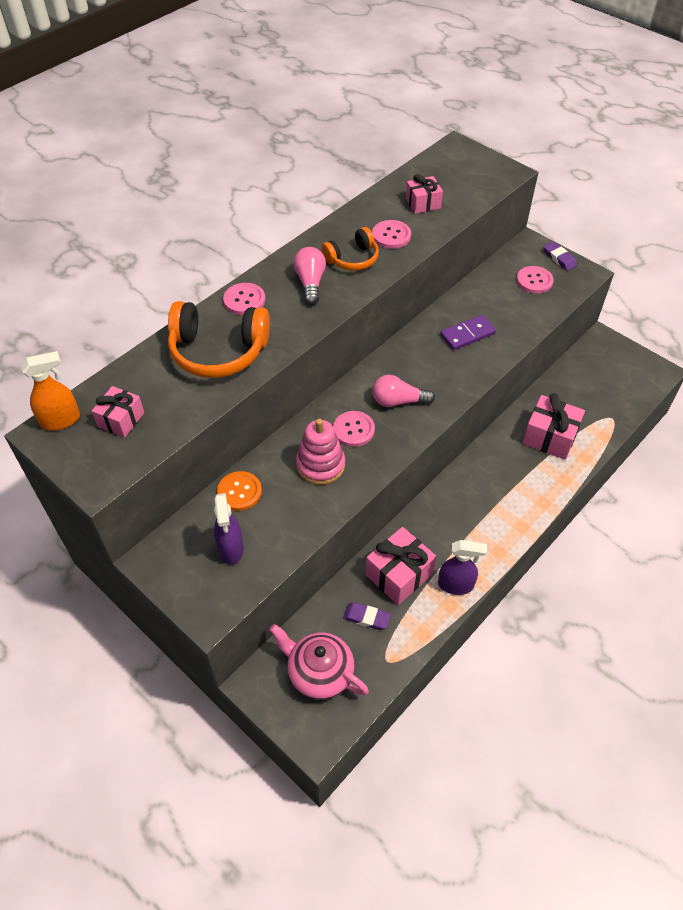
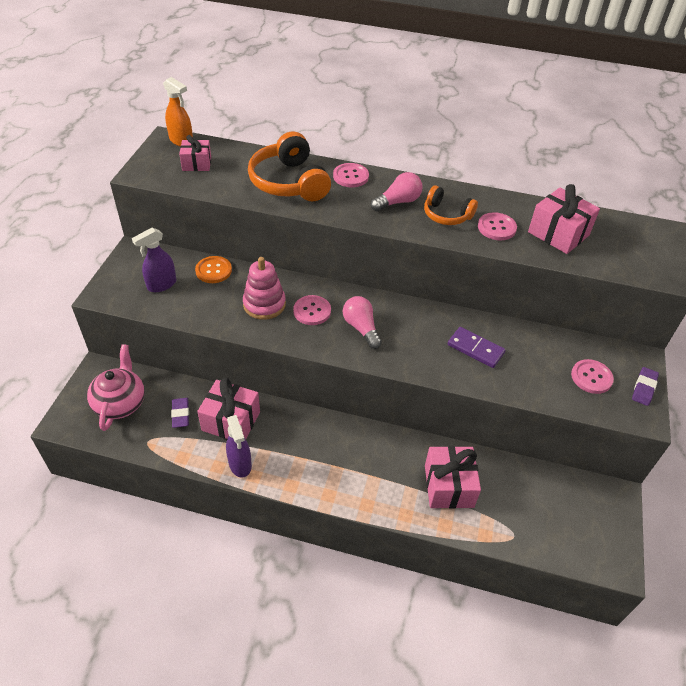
camera: 60 degrees right, 5 degrees down
pink gift [406,174,443,214] -> pink gift [528,184,600,254], size x1.59

